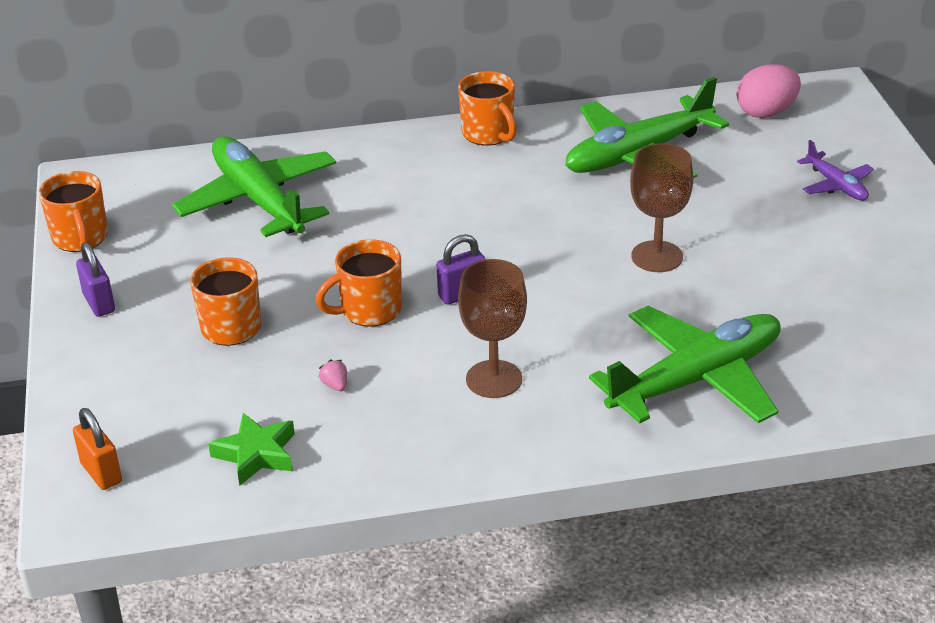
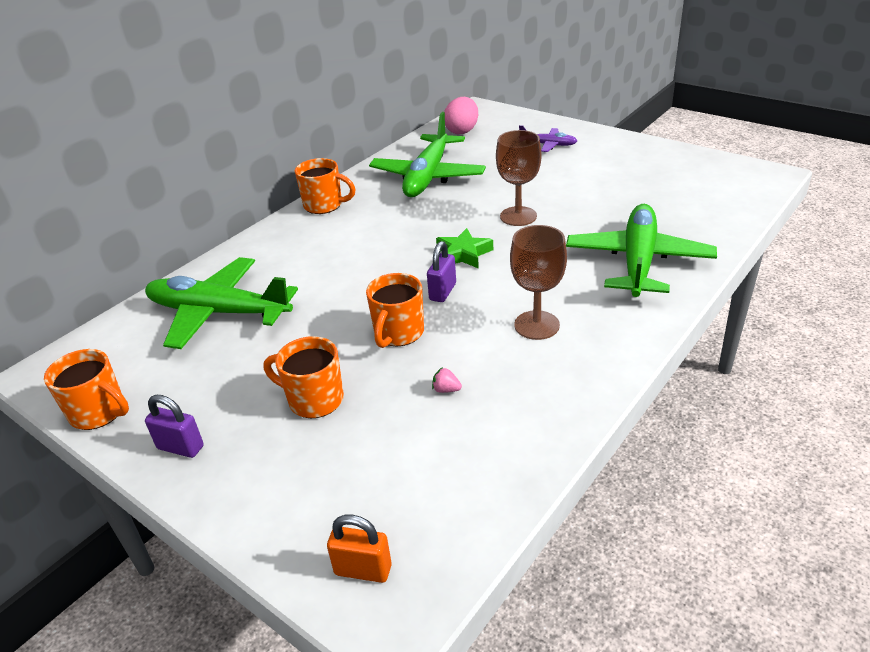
camera: 40 degrees left, 0 degrees up
green star [208,413,295,486] -> green star moved to [436,228,493,269]

